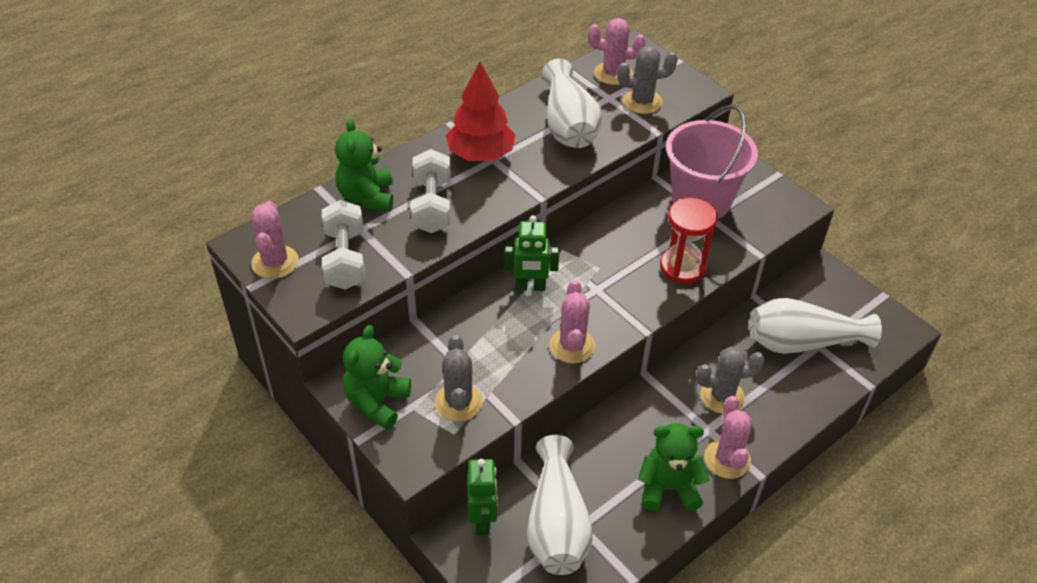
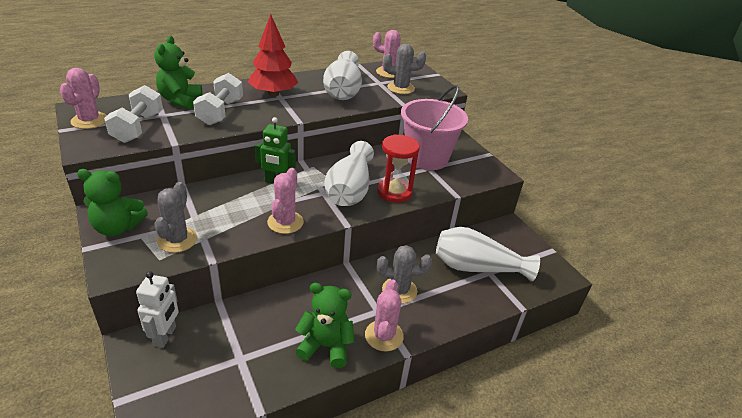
camera: 10 degrees right, 10 degrees down
green teddy bear [343,325,411,430] -> green teddy bear turned 120 degrees counterclockwise [77,169,148,236]
green robot [467,459,498,535] -> white robot [136,271,179,348]
white vase [527,435,593,575] -> white vase moved to [324,141,374,206]

